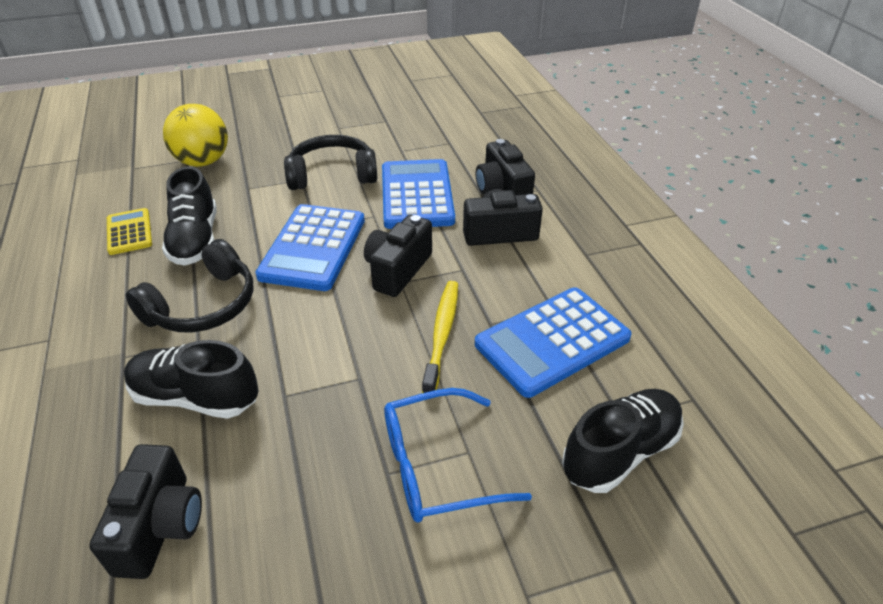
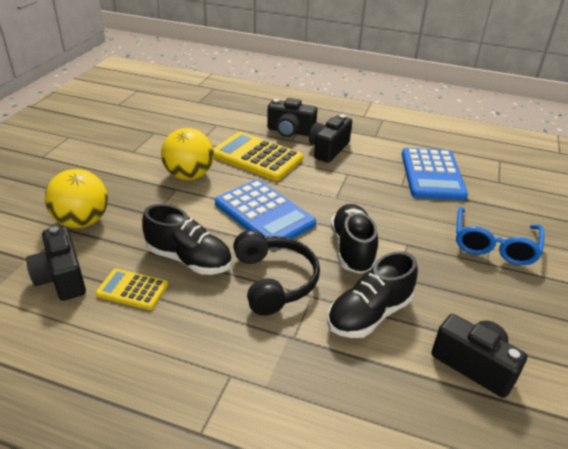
camera: 55 degrees left, 5 degrees down
black headphones [284,135,377,190] -> yellow ball [161,128,214,180]
black camera [364,215,432,297] -> black camera moved to [26,226,86,301]
blue calculator [382,159,455,229] -> yellow calculator [213,132,303,181]
yellow toothbrush [422,281,458,393] -> none
black shoe [562,389,684,493] -> black shoe moved to [331,204,378,274]

